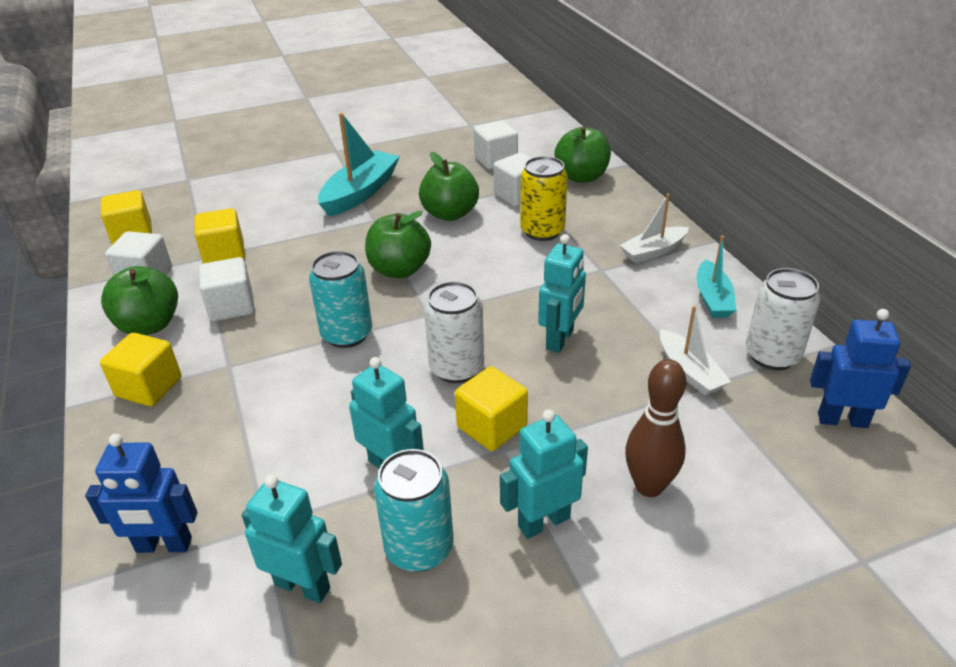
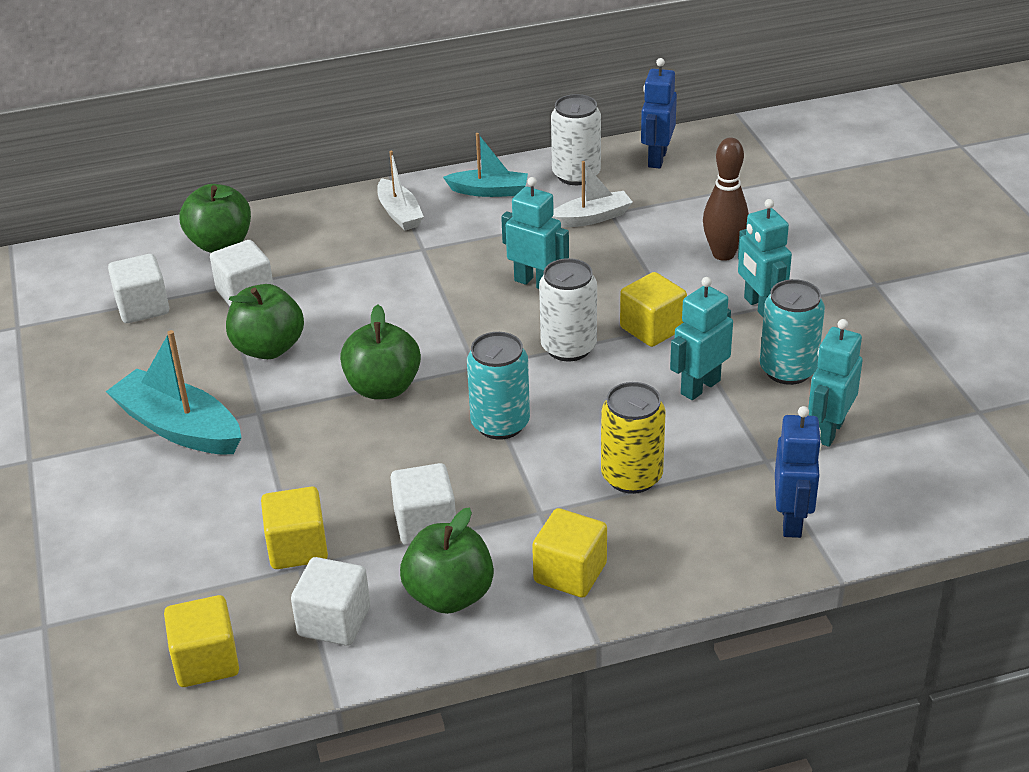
camera: 85 degrees left, 0 degrees up
yellow can [520,156,568,241] -> yellow can moved to [601,382,666,494]

